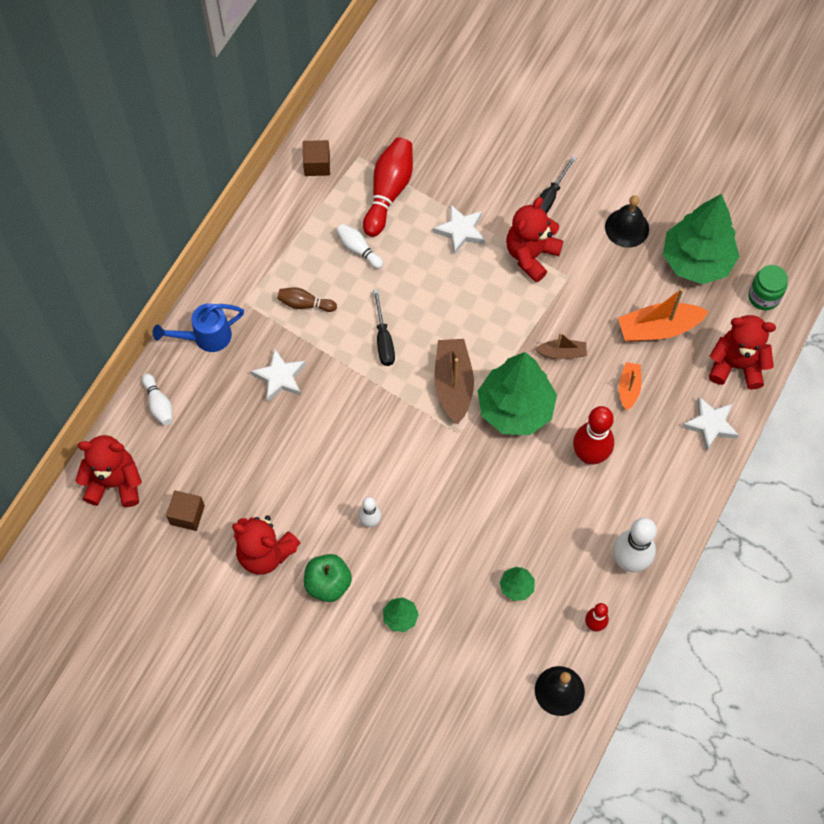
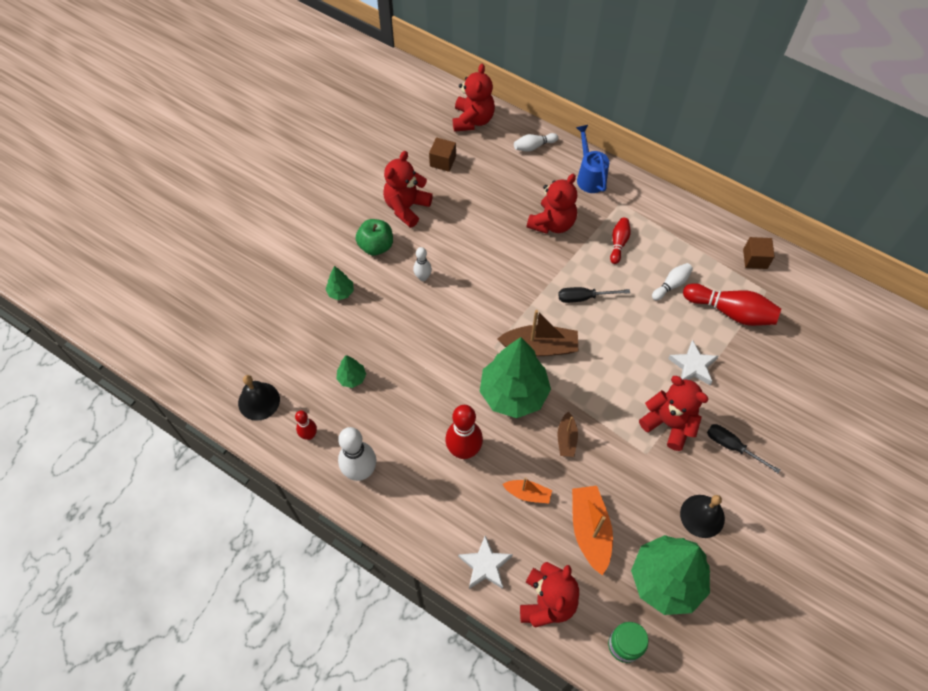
camera: 95 degrees right, 5 degrees down
white star [251,348,306,402] -> red teddy bear [527,174,577,234]
brown bowling pin [277,287,337,312] -> red bowling pin [610,218,631,264]

